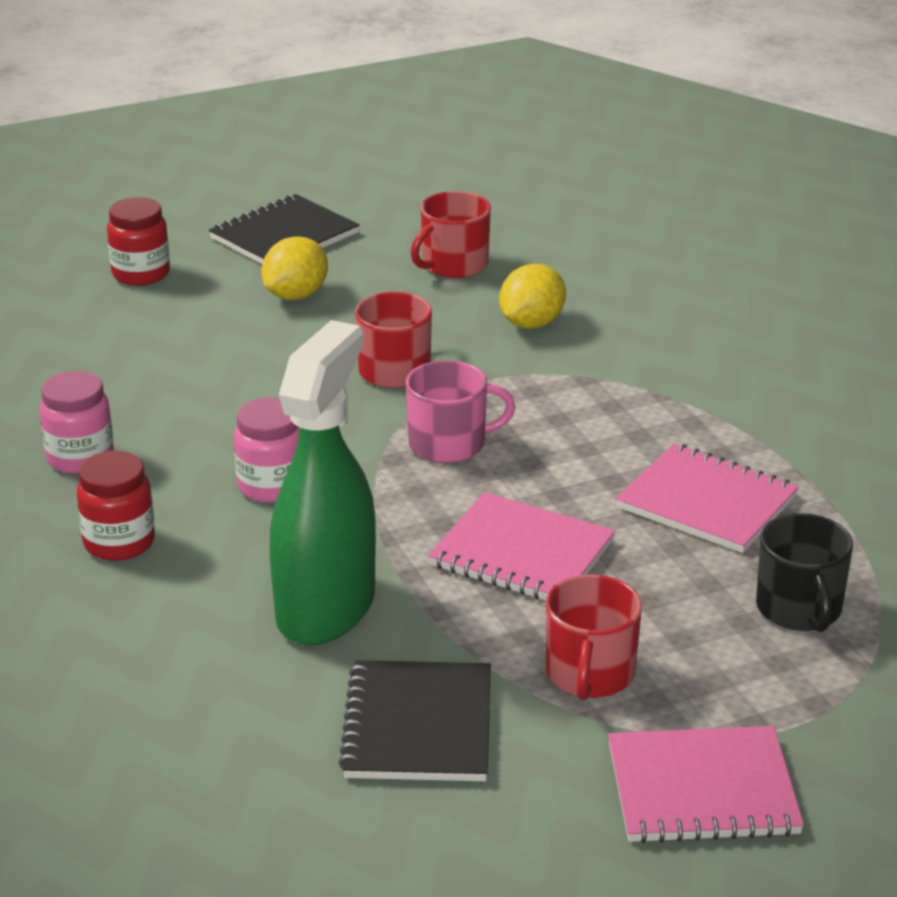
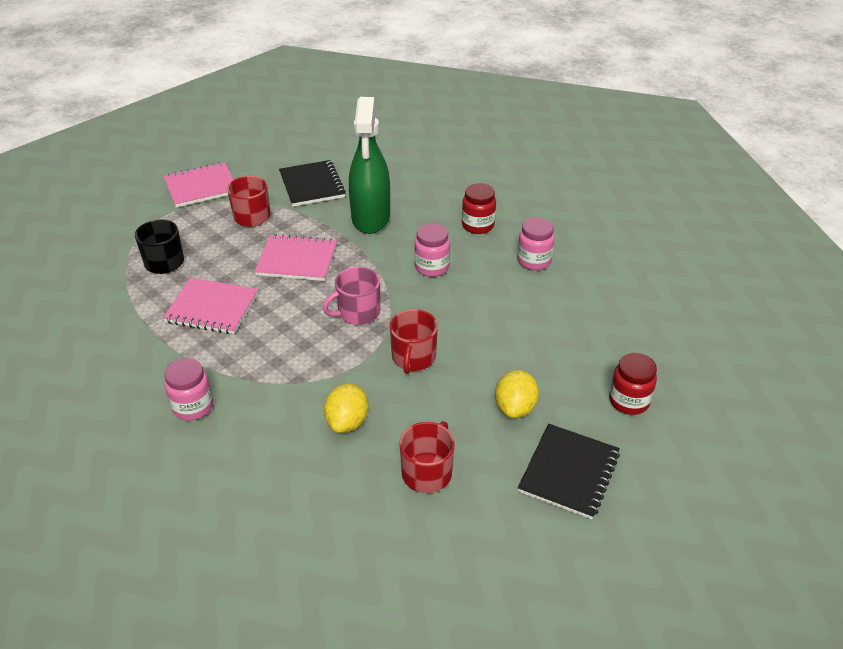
camera: 160 degrees right, 10 degrees up
none -> pink jar [164,358,213,421]

